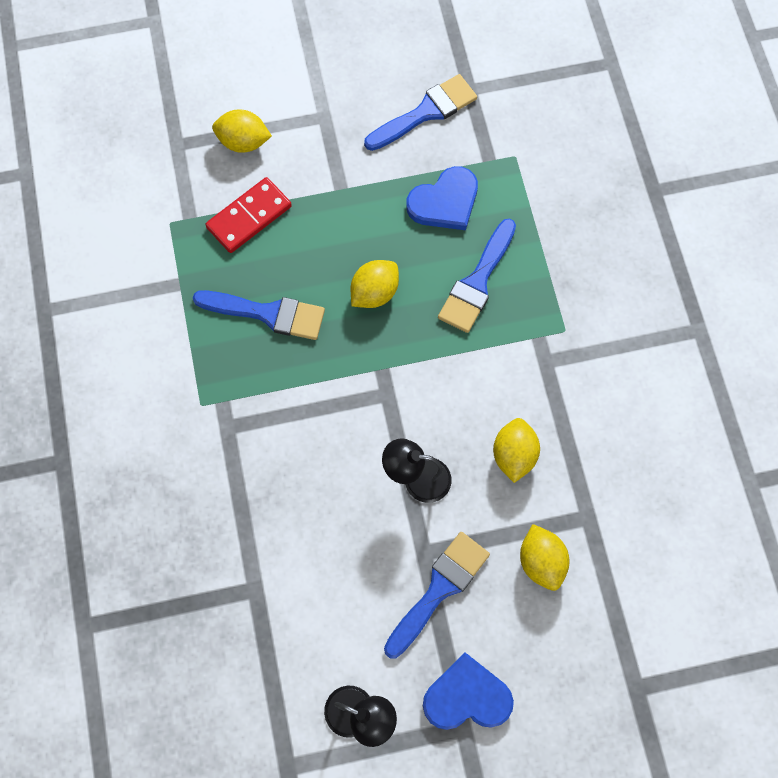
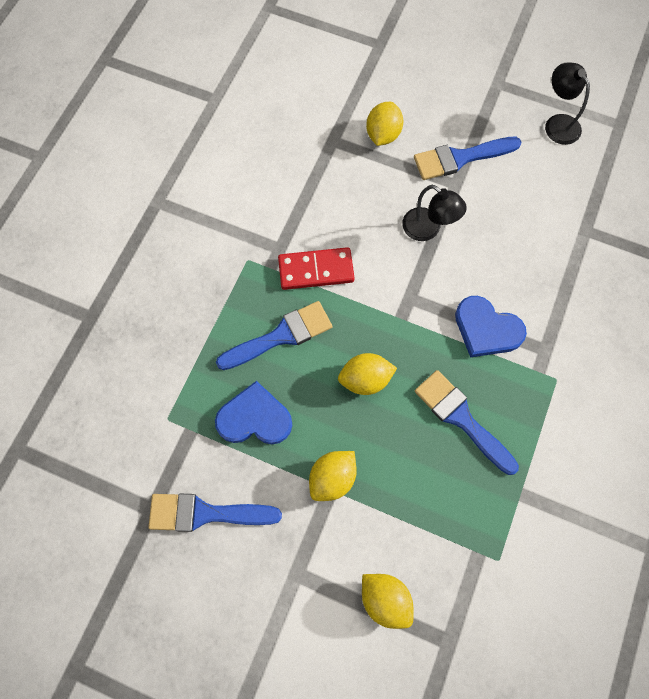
camera: 145 degrees left, 0 degrees up
red domino [205,177,292,253] -> red domino moved to [278,247,355,290]
blue heart [423,652,514,730] -> blue heart moved to [455,296,527,357]
yellow lemon [493,418,540,483] -> yellow lemon moved to [309,451,357,501]

